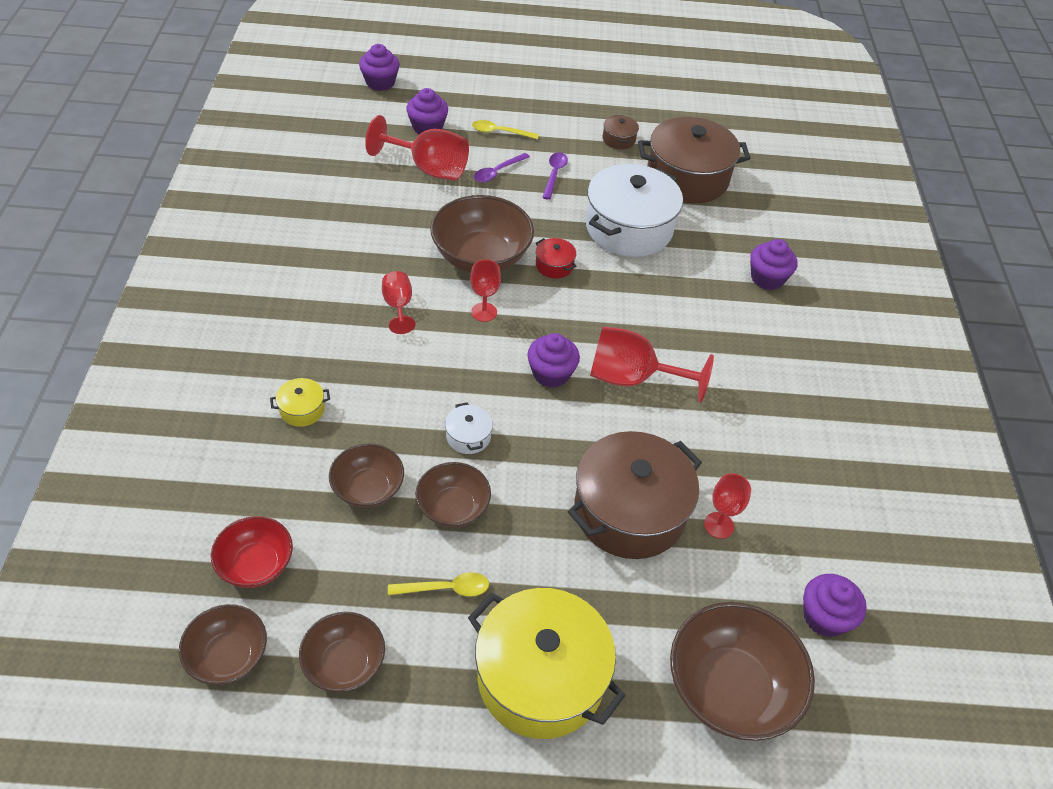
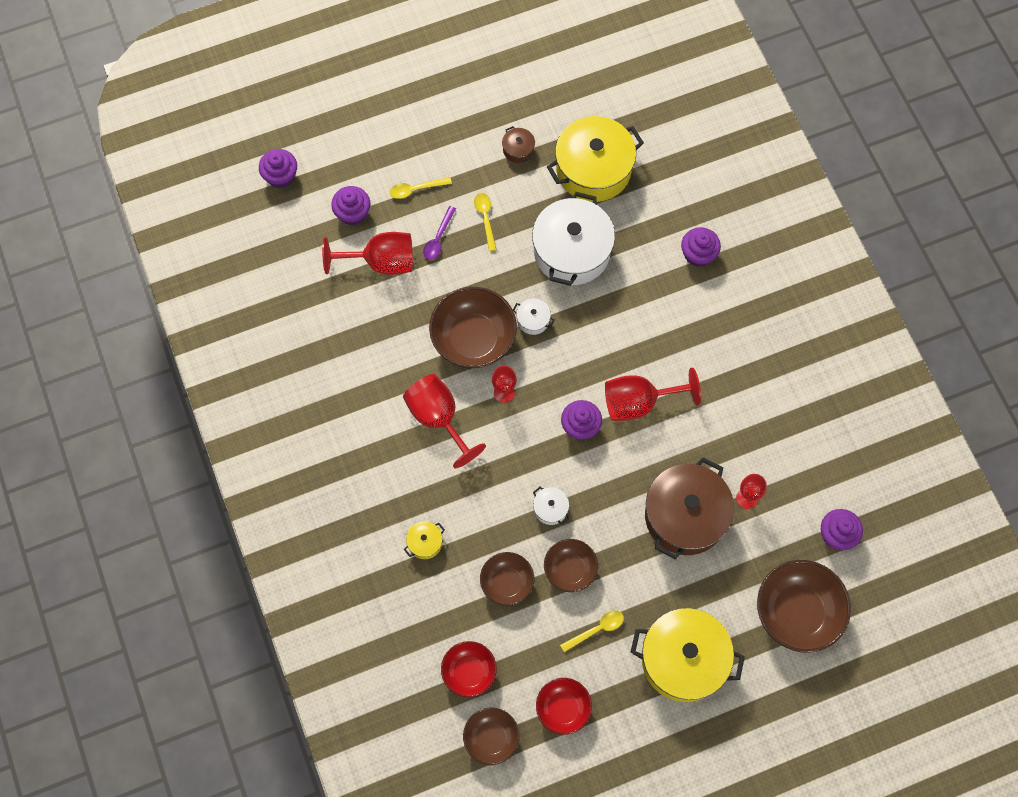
camera: 20 degrees left, 20 degrees up
brown bowl [299,612,385,692] -> red bowl [536,678,592,735]
red goblet [382,271,415,334] -> red goblet [403,374,486,468], size x1.79
red pot [536,238,576,278] -> white pot [513,298,554,335]
purple spoon [542,152,568,200] -> yellow spoon [474,193,496,251]
brown pot [638,117,750,203] -> yellow pot [547,116,644,202]

